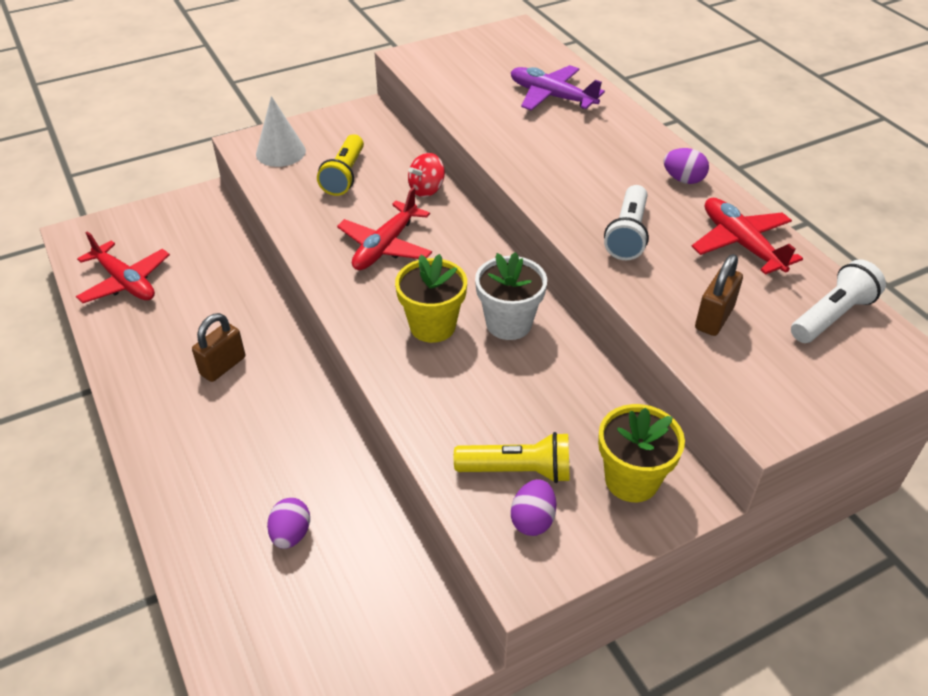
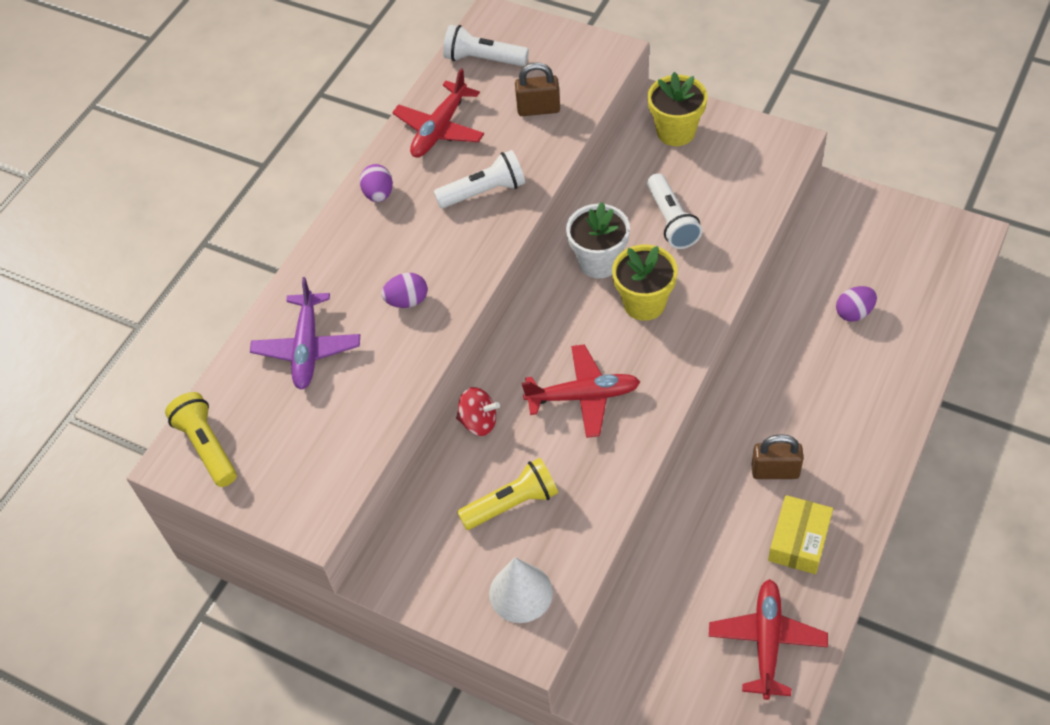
camera: 120 degrees left, 10 degrees up
yellow flashlight [454,432,570,483] -> yellow flashlight moved to [165,392,237,487]
purple egg [511,479,556,536] -> purple egg moved to [381,273,428,308]
none -> white flashlight [647,173,702,249]
none -> yellow box [768,495,833,574]

